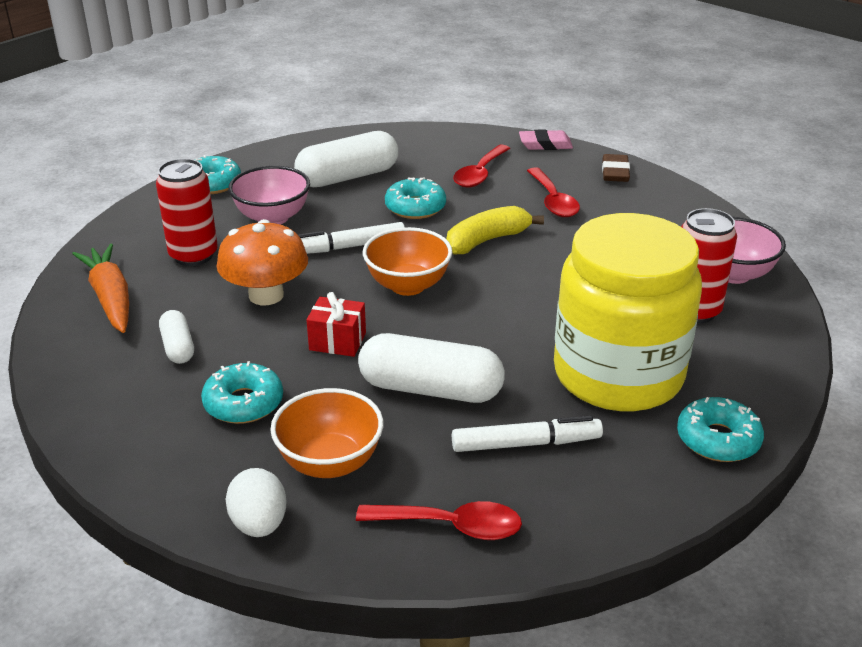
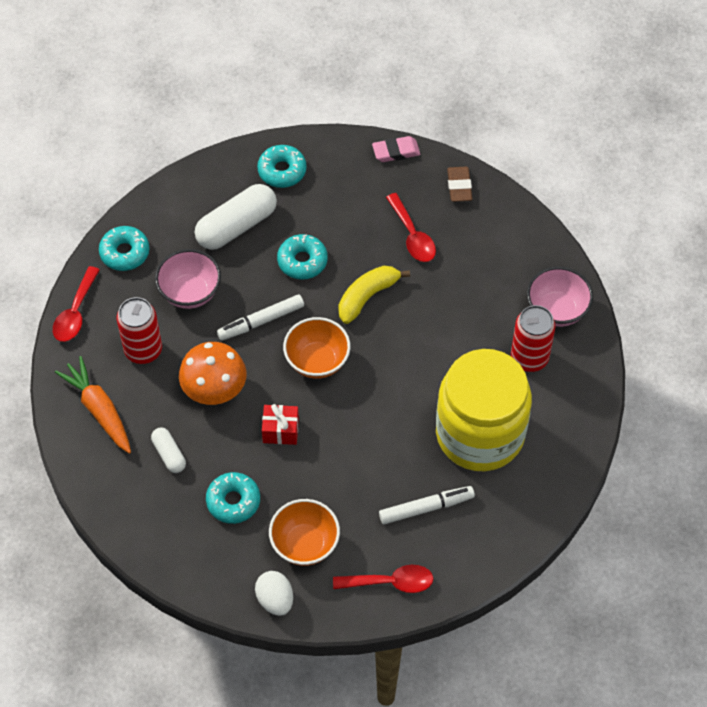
camera: 10 degrees left, 25 degrees up
white capsule [358,333,505,403] -> none
red spoon [453,145,510,188] -> red spoon moved to [53,266,100,342]
turquoise donut [677,397,764,462] -> turquoise donut moved to [257,145,307,188]

